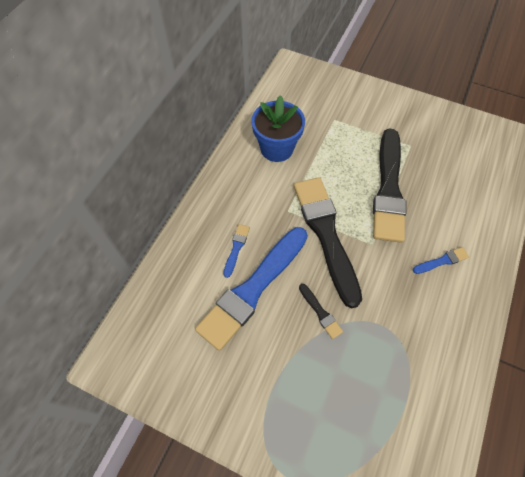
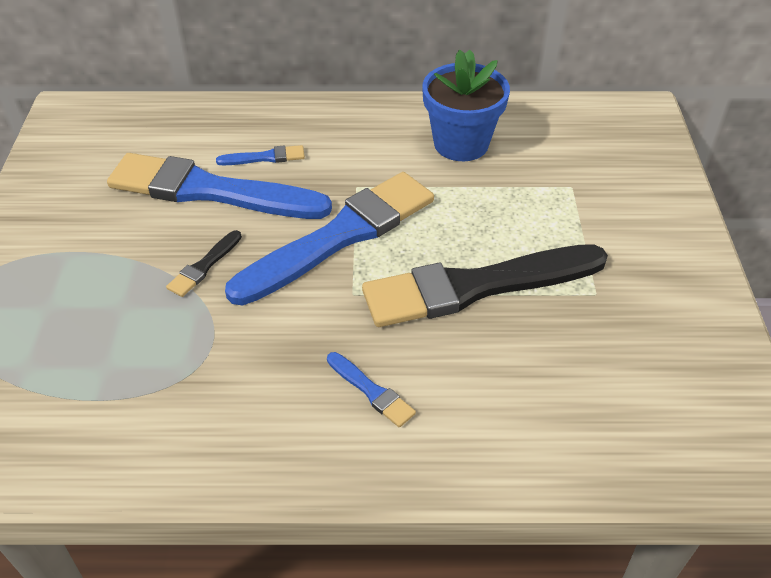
camera: 65 degrees right, 15 degrees down
black brush [294,177,362,308] -> blue brush [225,172,434,306]

